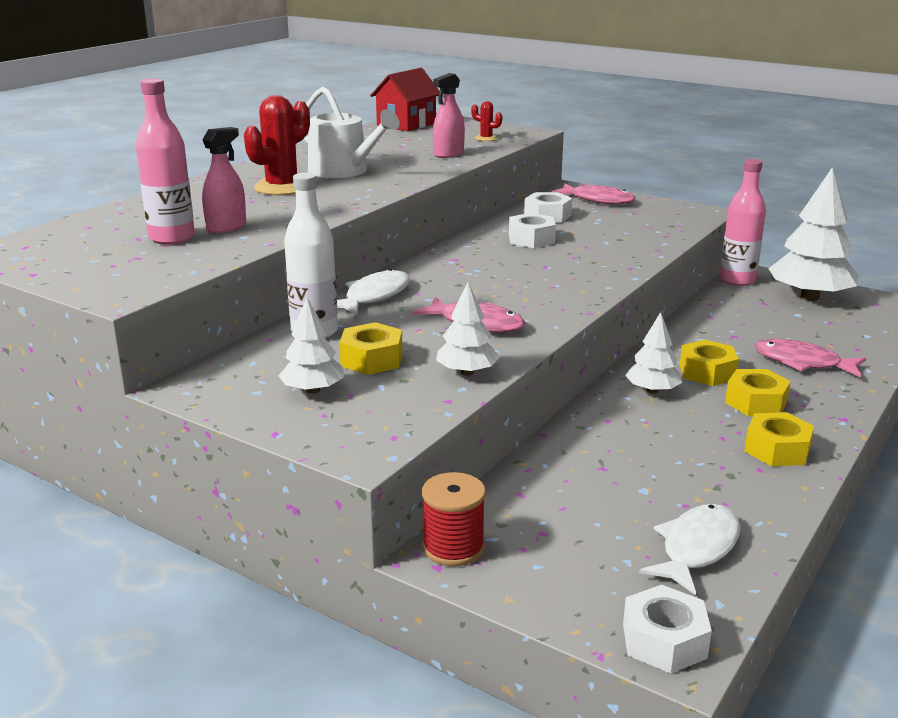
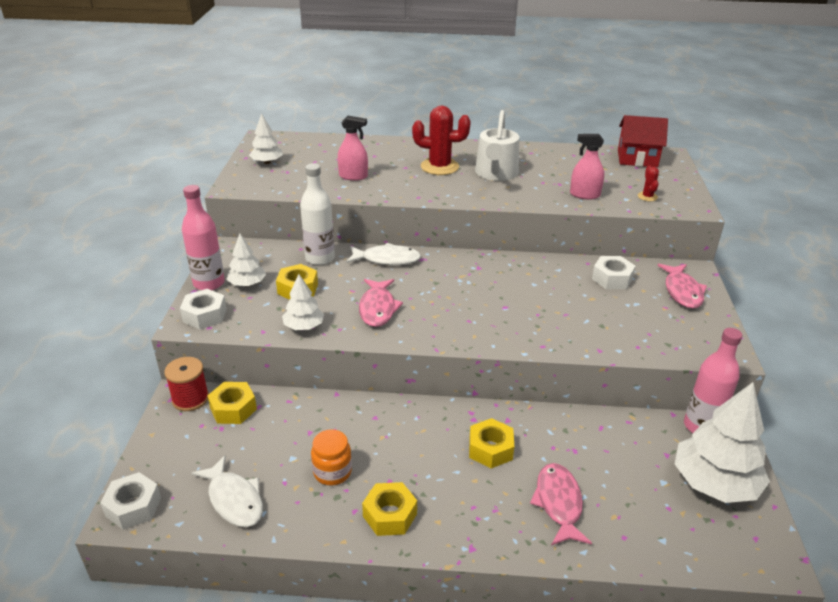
camera: 60 degrees right, 10 degrees up
pink bottle [136,78,195,245] -> pink bottle moved to [182,185,225,290]
white nut [509,213,556,248] -> white nut moved to [180,289,227,329]
white tree [625,312,682,394] -> white tree moved to [249,113,283,164]
white fish [639,504,740,595] -> white fish turned 45 degrees clockwise [191,455,263,527]
yellow nut [725,369,791,416] -> yellow nut moved to [207,382,257,424]
none -> orange jar [311,429,352,486]

